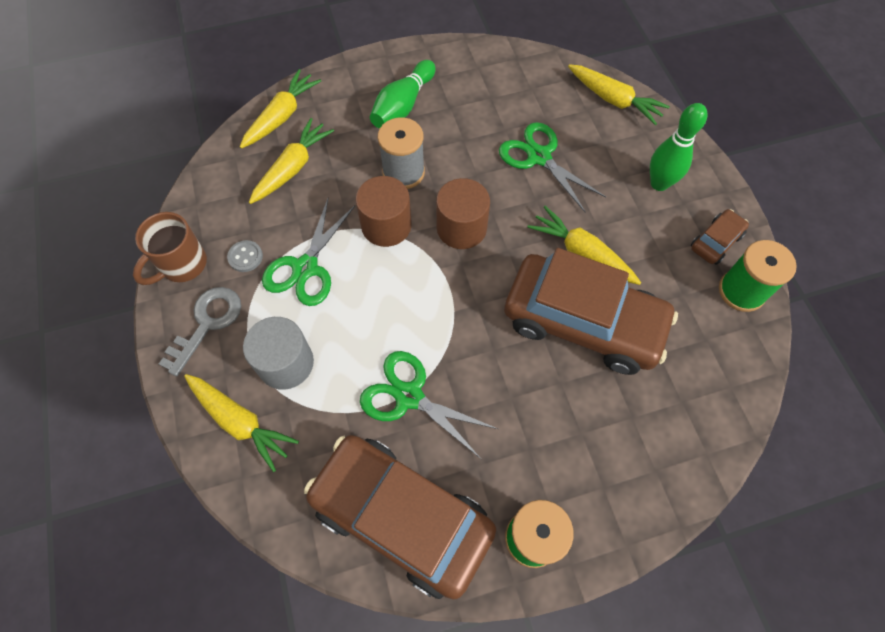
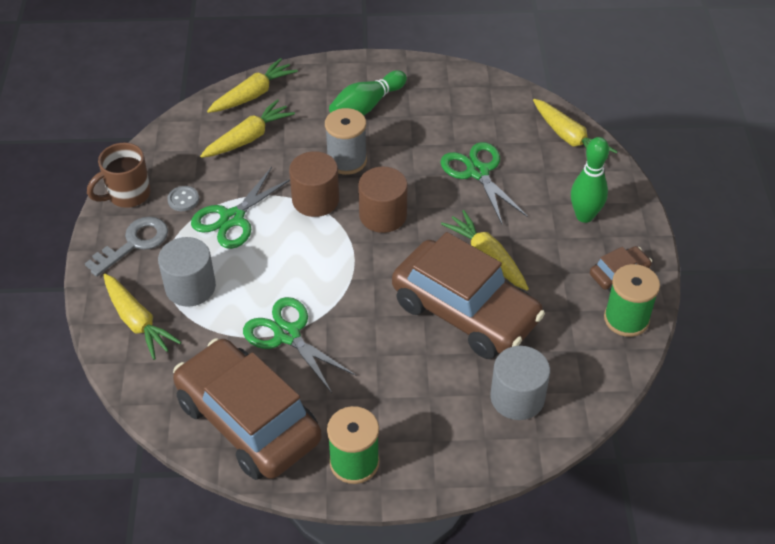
camera: 15 degrees right, 15 degrees down
none -> grey cylinder [490,346,550,420]

